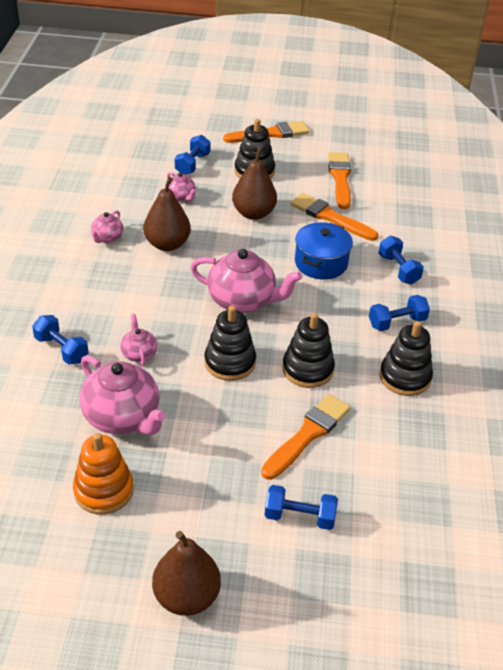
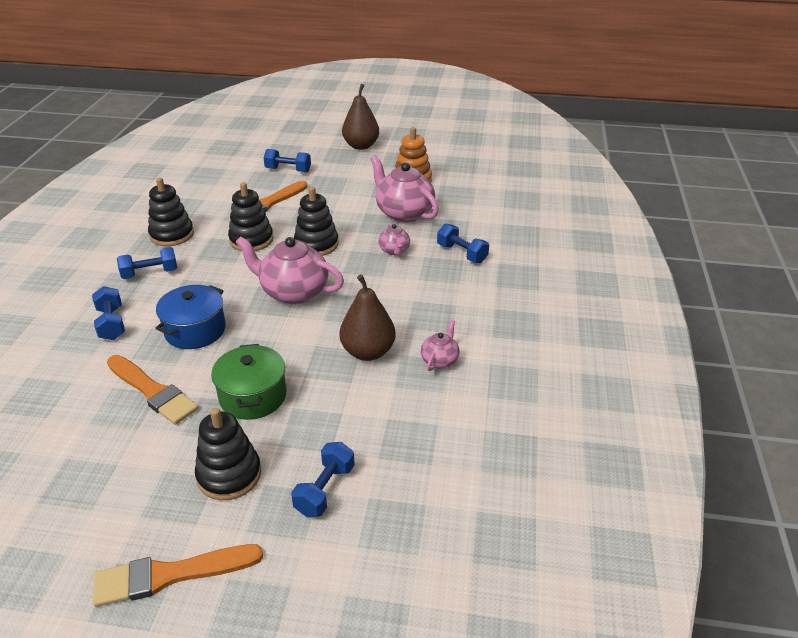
camera: 175 degrees left, 5 degrees down
pink teapot [167,172,196,202] -> none
brown pear [232,147,277,220] -> green pot [211,344,287,420]
orange brush [328,152,351,209] -> none

